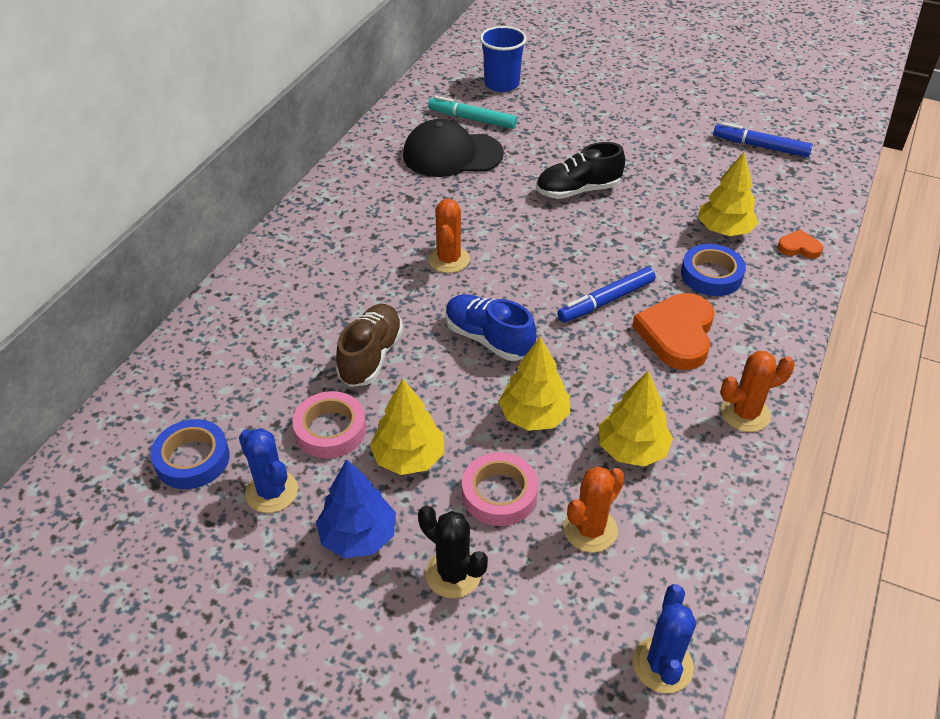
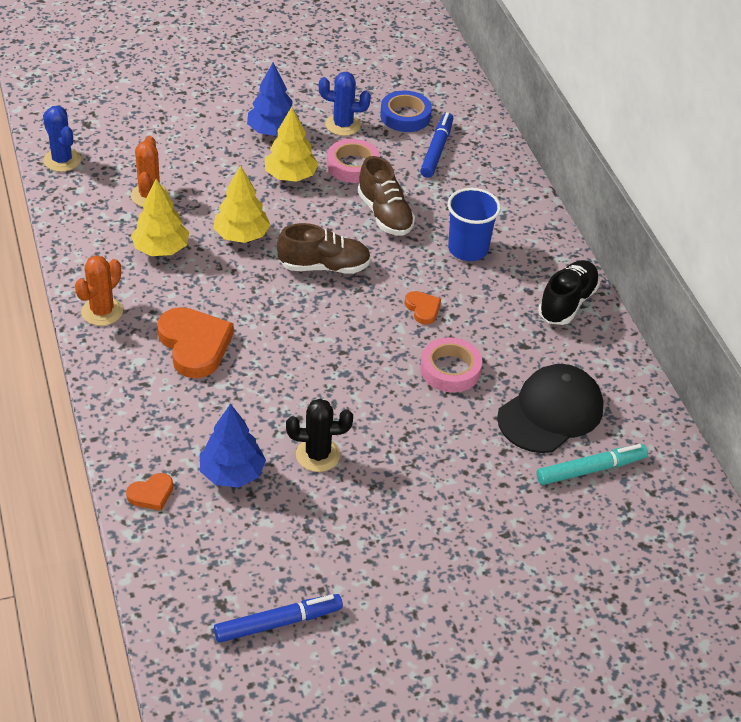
camera: 135 degrees right, 0 degrees up
black cactus [418,505,488,598] -> black cactus moved to [286,399,353,472]
orange cactus [428,199,470,273] -> orange heart [404,291,441,325]
blue shoe [446,294,536,361] -> brown shoe [277,223,371,274]
pink tape [462,452,538,526] -> pink tape moved to [420,337,482,393]
blue cup [480,26,527,92] -> blue cup moved to [448,188,501,261]
black shoe [536,142,625,199] -> black shoe moved to [538,260,600,325]
blue marker [557,267,656,322] -> blue marker moved to [420,112,453,178]
blue tape [681,244,746,296] -> none
yellow tree [698,152,759,236] -> blue tree [200,404,266,488]

